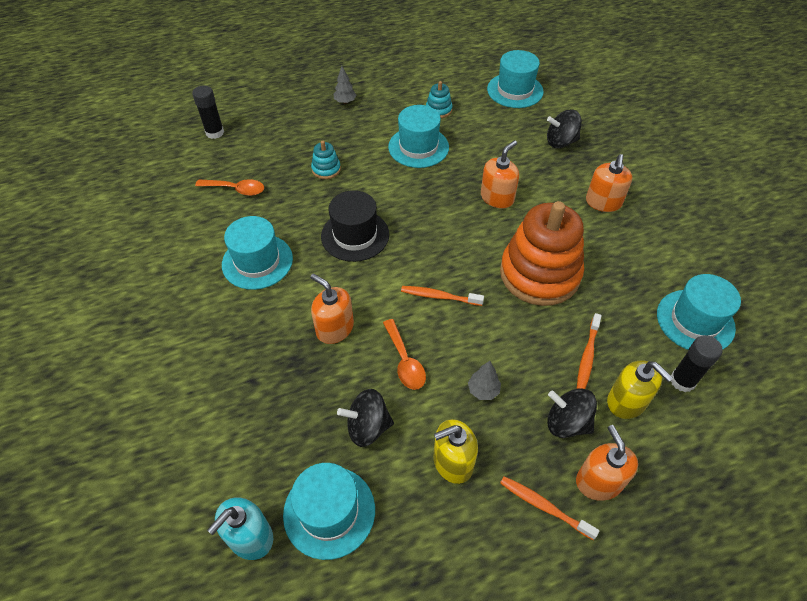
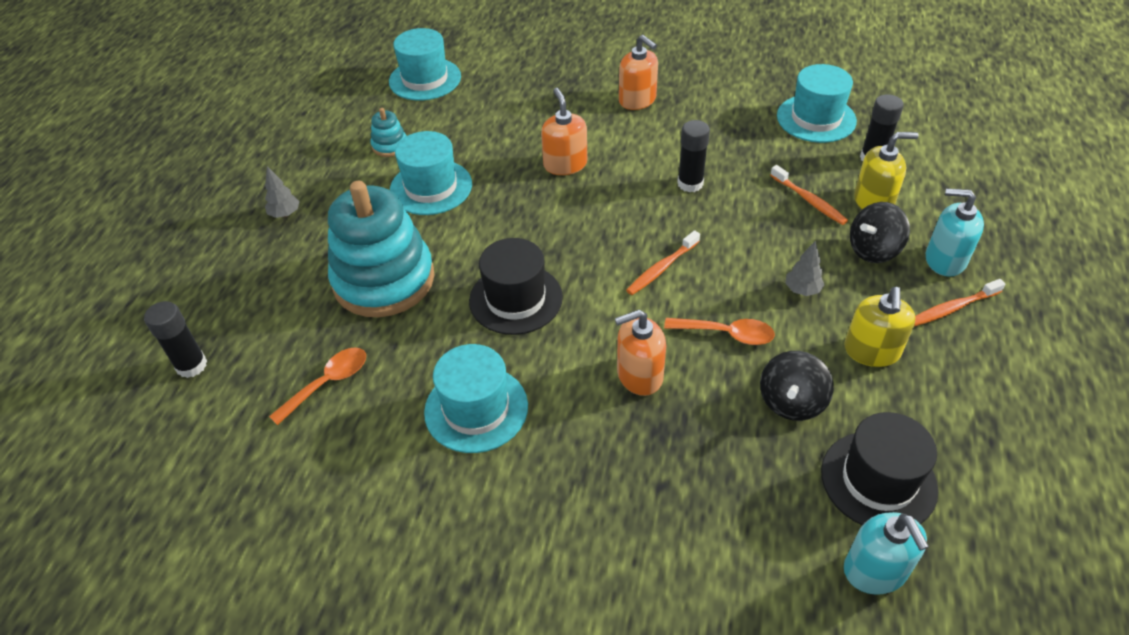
camera: 55 degrees left, 5 degrees down
turquoise hat [283,463,375,560] -> black hat [821,412,938,526]
turquoise stacking toy [311,141,341,179] -> turquoise stacking toy [328,181,434,317], size x2.42
orange stacking toy [500,201,584,306] -> black glue stick [677,120,710,192]
black spinning top [547,109,582,148] -> none
orange soap dispenser [576,425,638,501] -> turquoise soap dispenser [926,188,984,277]

